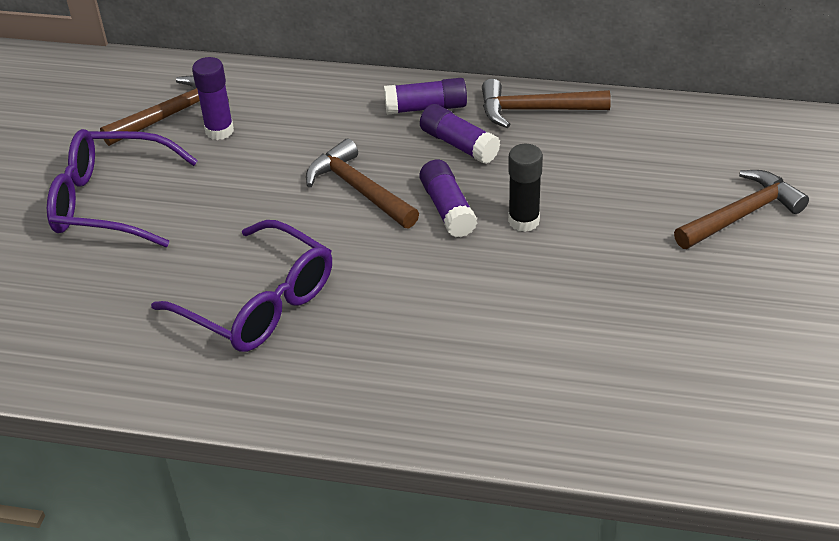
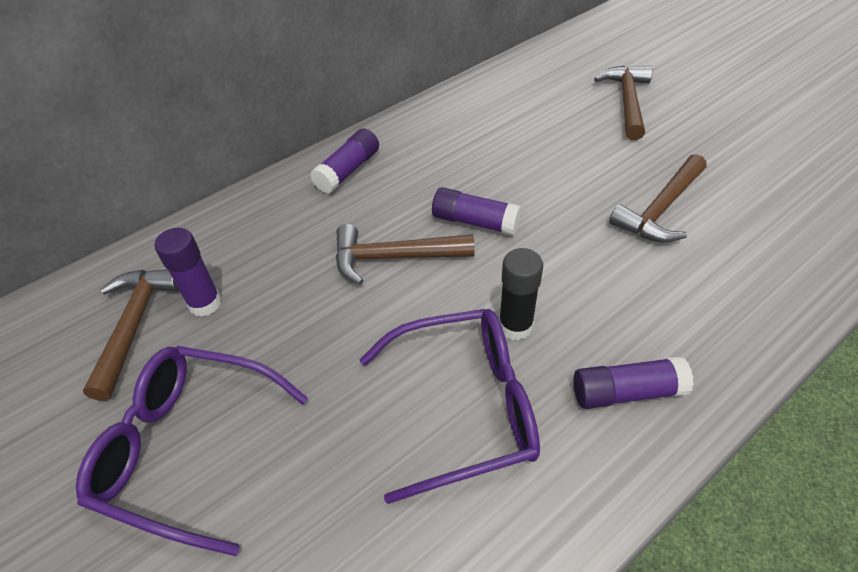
camera: 50 degrees left, 5 degrees up
purple glasses [47,129,198,247] -> purple glasses turned 60 degrees clockwise [76,346,308,556]
purple glue stick [420,104,500,164] -> purple glue stick moved to [573,356,694,409]
brown hammer [482,79,611,128] -> brown hammer moved to [609,154,706,243]
black glue stick [508,144,543,232] -> black glue stick moved to [499,248,543,340]

